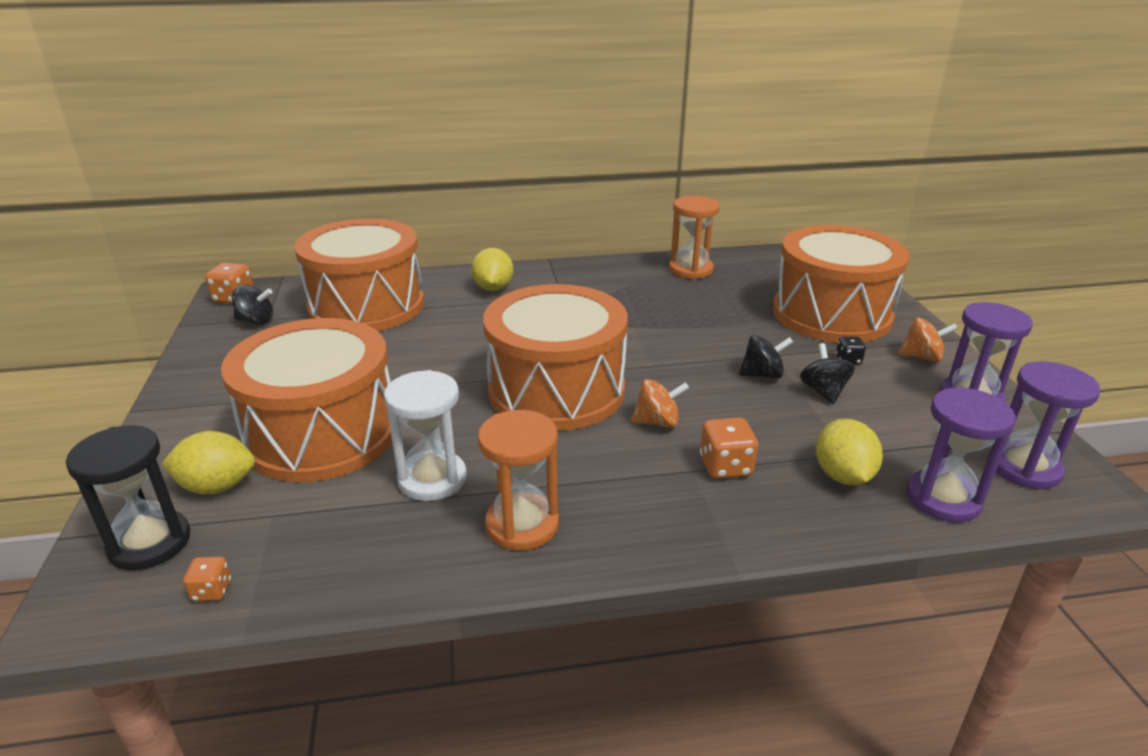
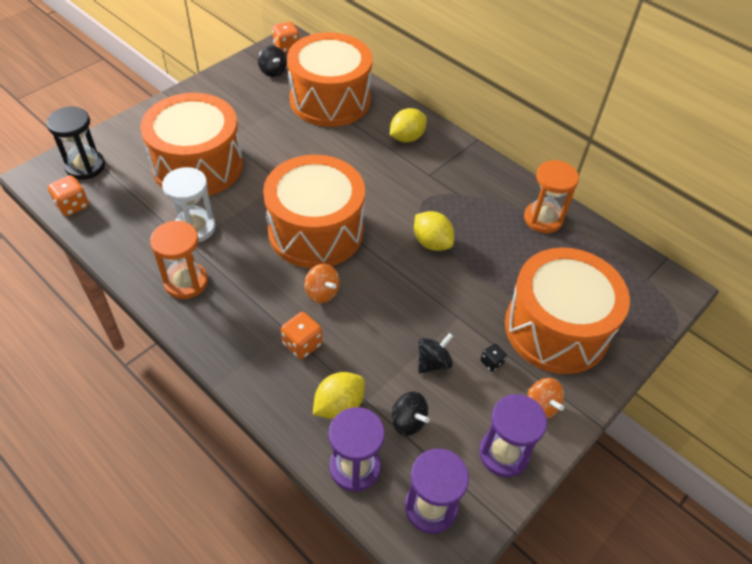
camera: 50 degrees right, 20 degrees up
yellow lemon [162,431,255,494] -> yellow lemon moved to [414,211,454,251]
orange dice [183,557,231,601] -> orange dice [48,175,89,216], size x1.68
black spinning top [739,335,793,379] -> black spinning top moved to [392,391,429,436]

